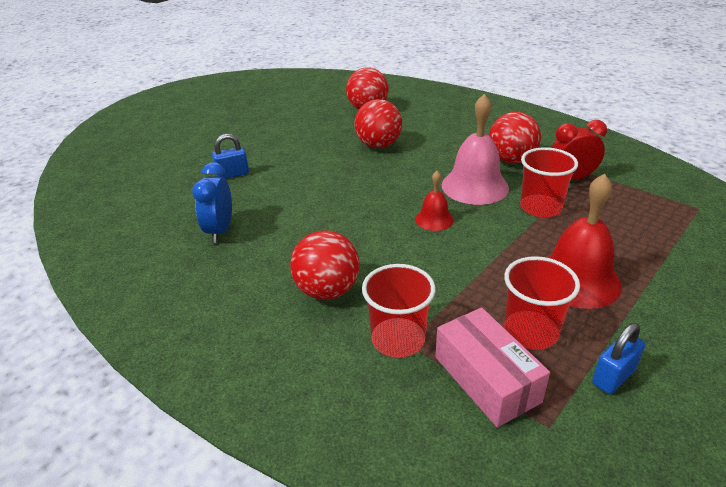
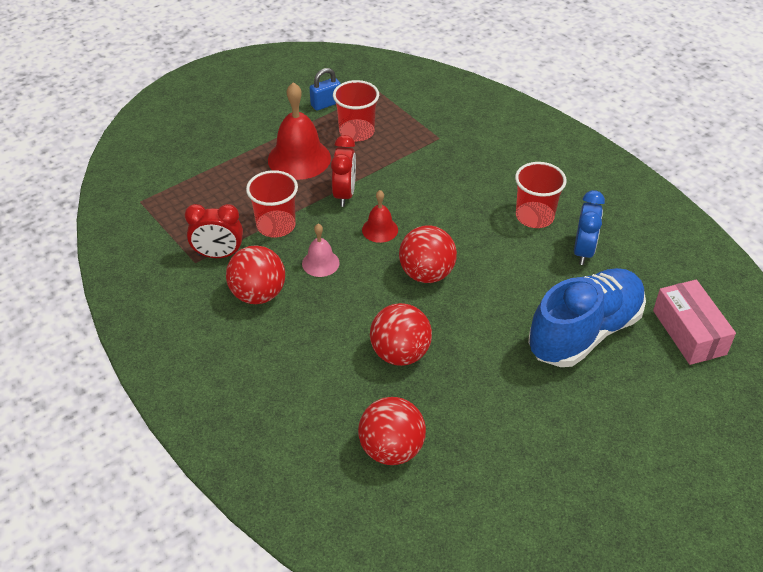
camera: 170 degrees left, 10 degrees up
blue padlock [212,134,249,179] -> blue shoe [528,268,646,367]
red ball [290,230,360,300] -> red ball moved to [399,225,457,283]
red cup [362,264,436,358] -> red cup moved to [515,162,567,228]
pink box [435,308,550,427] -> pink box moved to [653,280,736,365]
pink bell [442,94,509,205] -> pink bell [302,224,340,277], size x0.53
none -> red clock [331,135,356,207]

